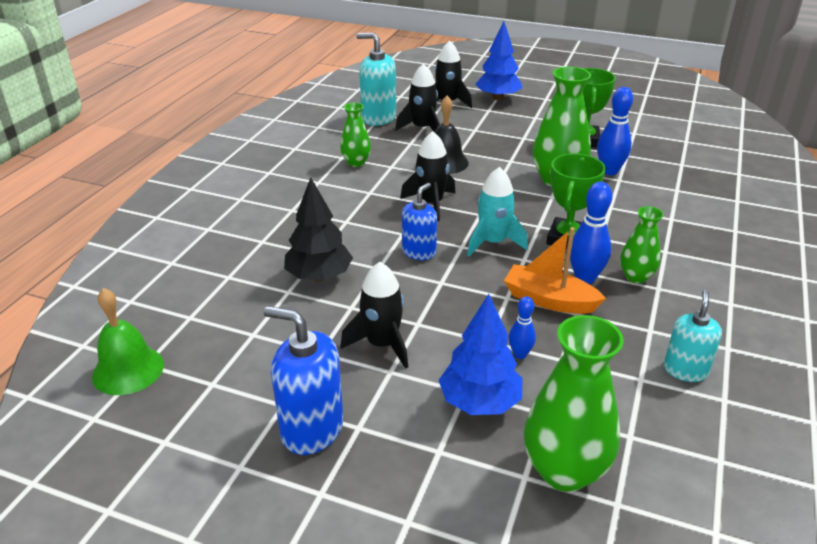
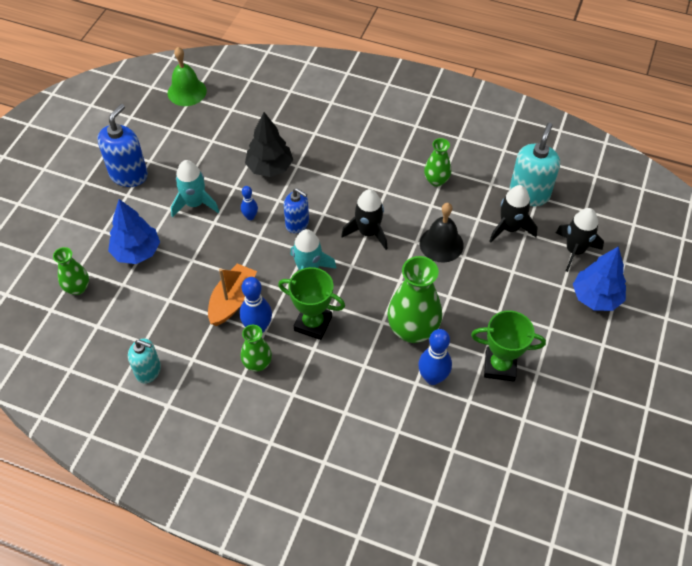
camera: 90 degrees right, 20 degrees up
black rocket [341,262,408,369] -> turquoise rocket [171,160,219,217]
blue bowling pin [509,296,536,359] -> blue bowling pin moved to [241,186,258,220]
green vase [524,315,624,492] -> green vase [53,247,89,295], size x0.56

